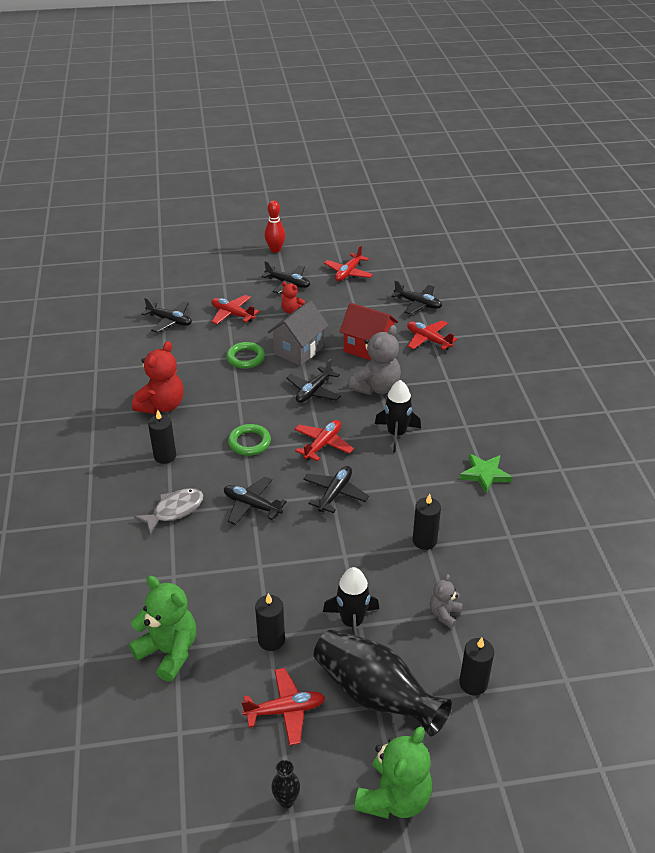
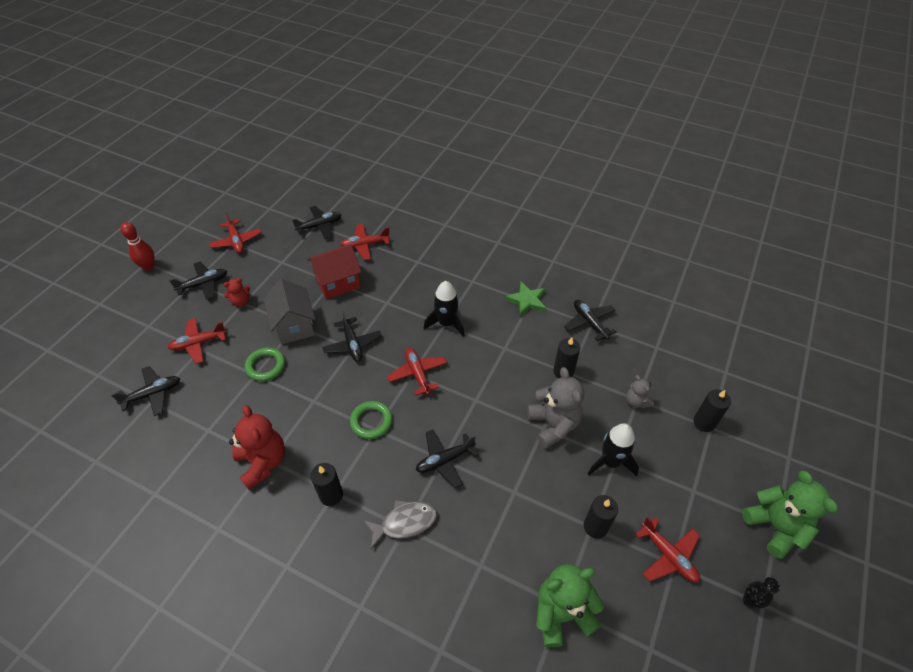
camera: 55 degrees left, 10 degrees up
grey fish [134,488,204,535] -> grey fish turned 75 degrees clockwise [363,500,437,549]
red plane [241,668,325,746] -> red plane turned 120 degrees clockwise [635,517,700,583]
black plane [303,466,369,513] -> black plane moved to [564,300,616,341]
black vase [314,630,452,736] -> none
grey teddy bear [349,325,401,395] -> grey teddy bear moved to [527,367,584,449]

